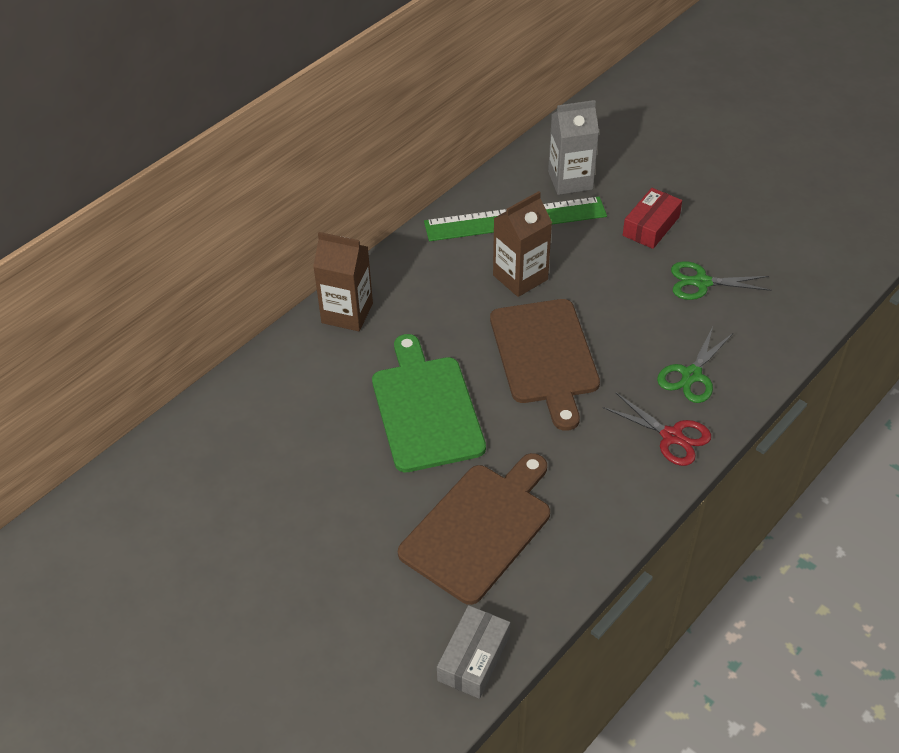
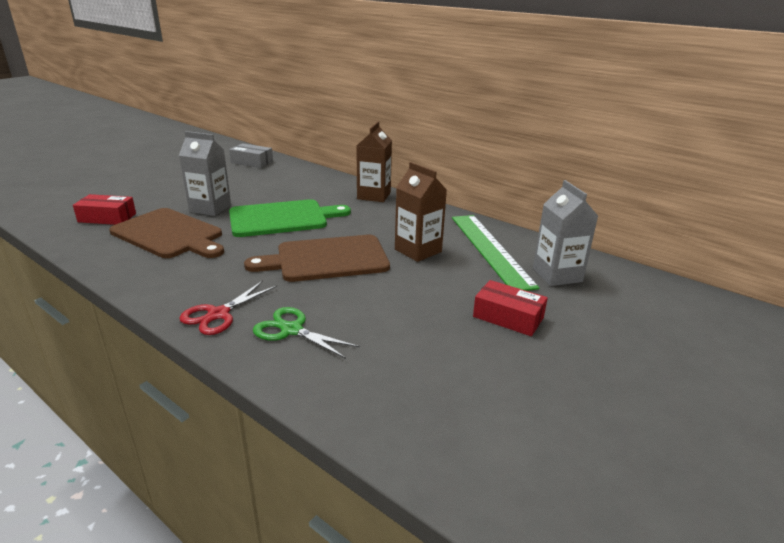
camera: 85 degrees right, 20 degrees down
grey box [437,605,510,699] -> grey box moved to [229,143,273,168]
green scissors [671,261,771,300] -> none
none -> red box [73,194,136,225]
none -> grey carton [179,131,231,216]

